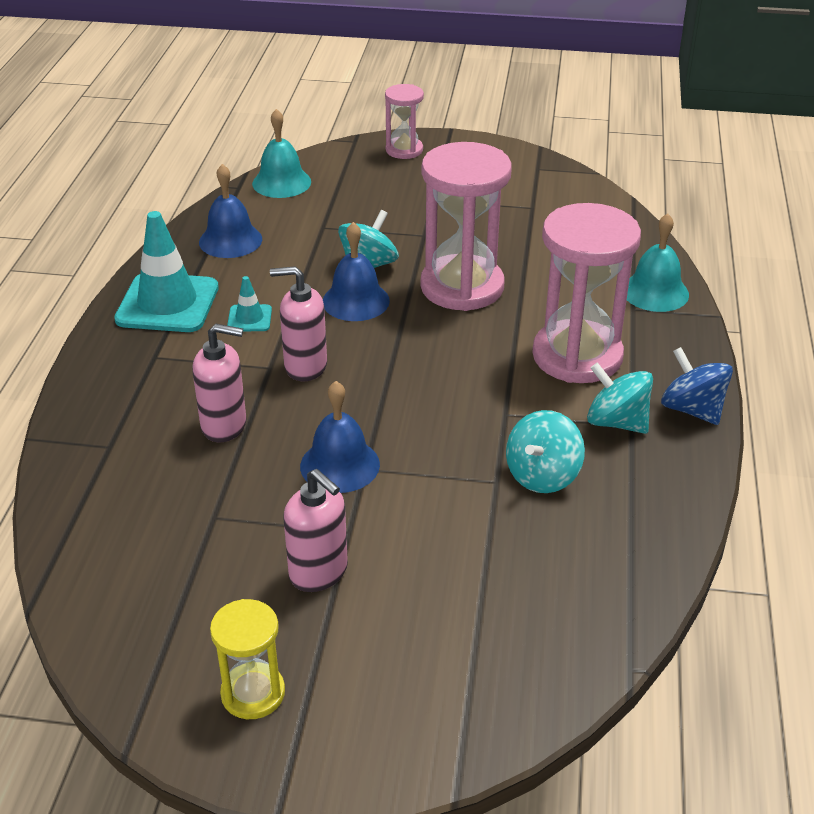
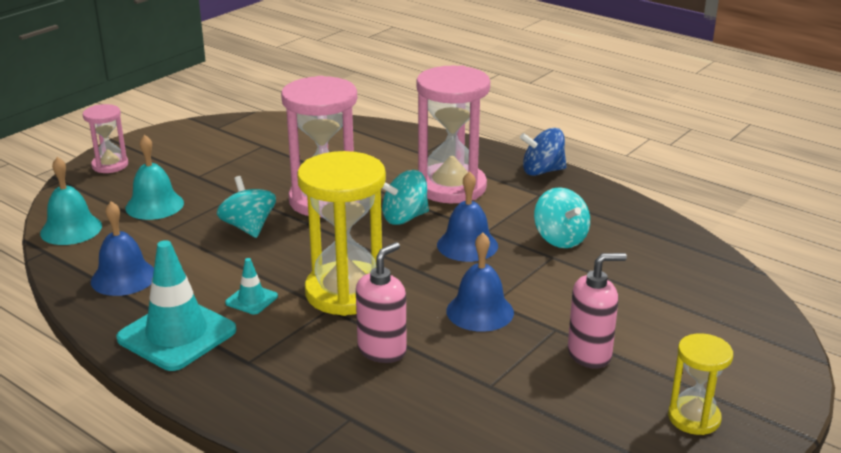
camera: 60 degrees left, 10 degrees down
pink soap dispenser [270,266,327,381] -> yellow hourglass [297,151,386,316]
blue bell [323,222,390,321] -> blue bell moved to [437,171,498,262]
turquoise spinning top [587,362,653,434] -> turquoise spinning top moved to [382,170,429,225]
turquoise bell [627,213,689,312] -> turquoise bell moved to [125,135,184,220]

